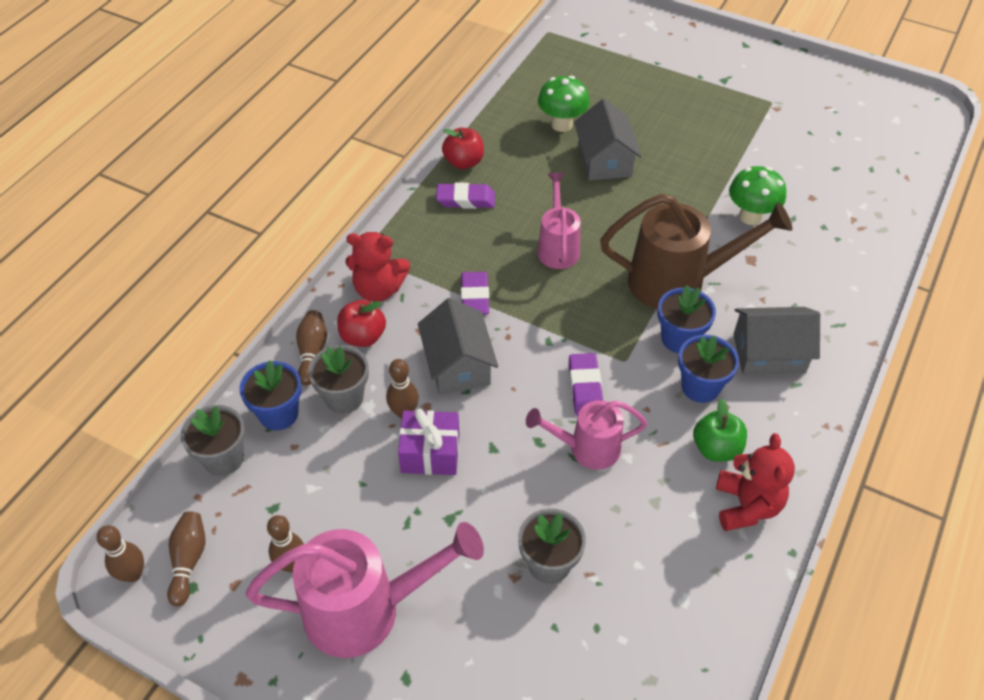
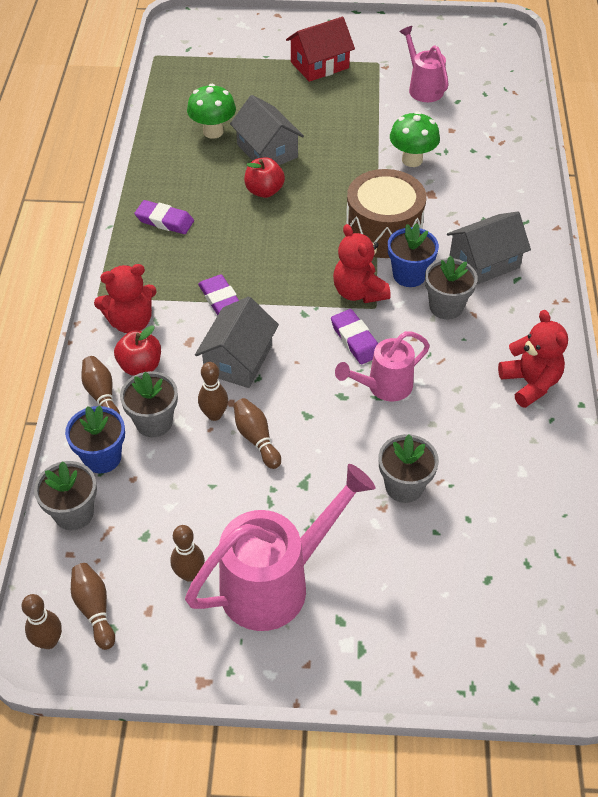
camera: 25 degrees left, 0 degrees up
purple gift [398,409,459,475] -> brown bowling pin [234,398,281,469]
grey house [418,298,498,395] -> grey house turned 60 degrees clockwise [195,297,279,388]
purple eraser [436,183,495,209] -> purple eraser turned 45 degrees clockwise [134,200,194,234]
red apple [442,128,484,169] -> red apple moved to [244,157,285,198]
pink watering can [537,173,580,269] -> pink watering can moved to [399,26,449,102]
brown watering can [600,194,792,309] -> brown drum [346,169,426,258]
blue flower pot [678,335,739,403] -> grey flower pot [425,256,478,319]
green apple [693,399,747,462] -> none
none -> red house [286,17,355,82]
none -> red teddy bear [333,224,391,303]

